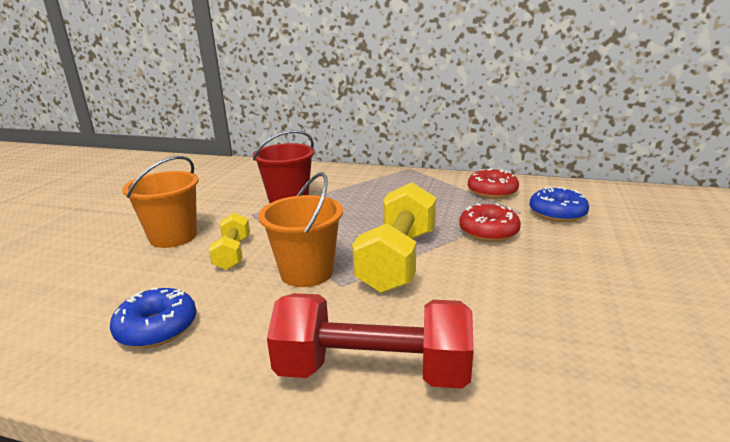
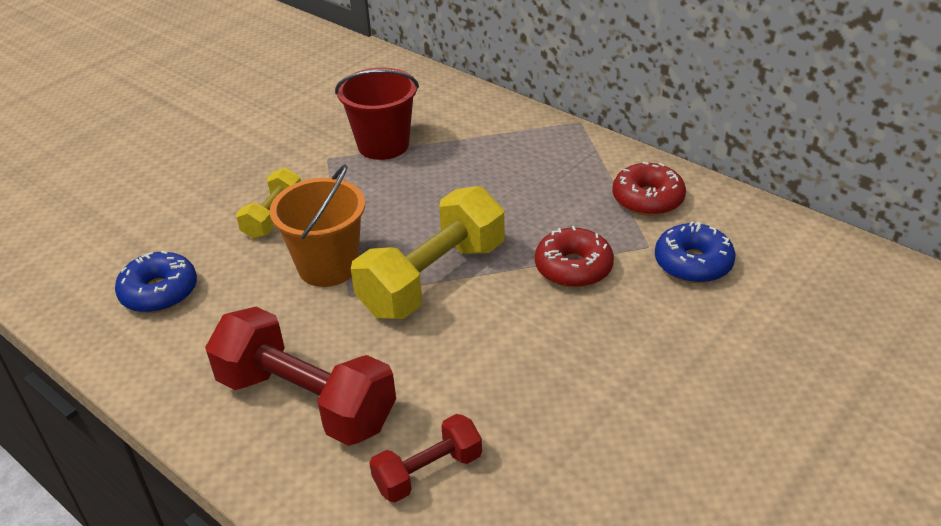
camera: 25 degrees right, 15 degrees up
orange bucket [122,156,199,248] -> none
none -> red dumbbell [369,414,482,502]

